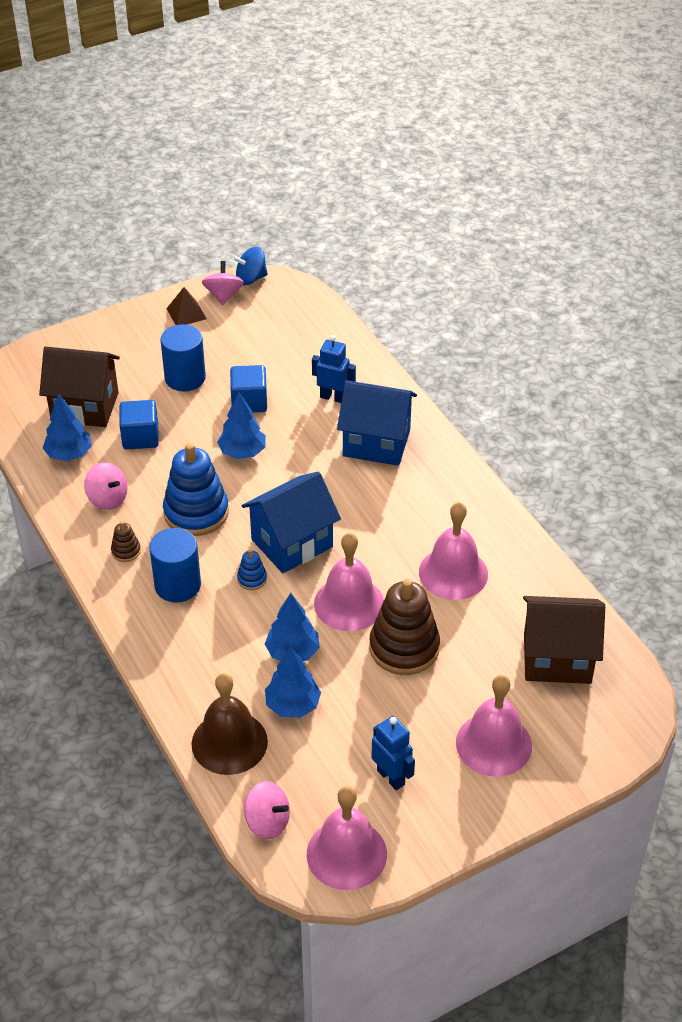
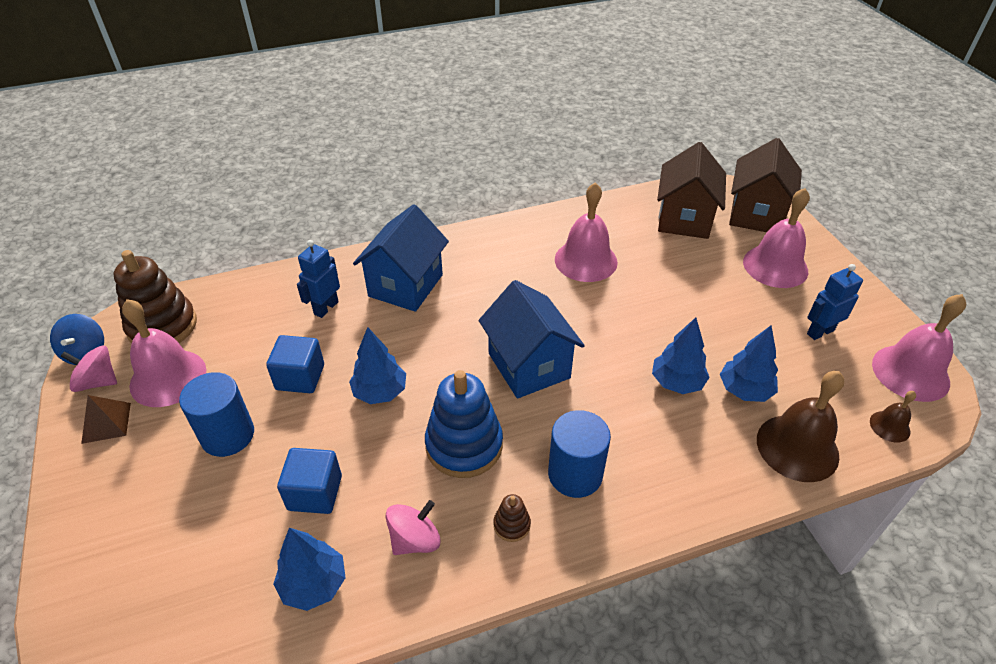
camera: 80 degrees left, 0 degrees up
brown house [39,347,120,427] -> brown house moved to [729,138,802,232]
blue stacking toy [237,549,267,590] -> none
pink spinning top [244,781,290,839] -> brown bell [870,391,916,442]
pink bell [314,533,384,631] -> pink bell moved to [122,299,206,407]
brown stacking toy [369,579,440,675] -> brown stacking toy moved to [113,250,197,344]

